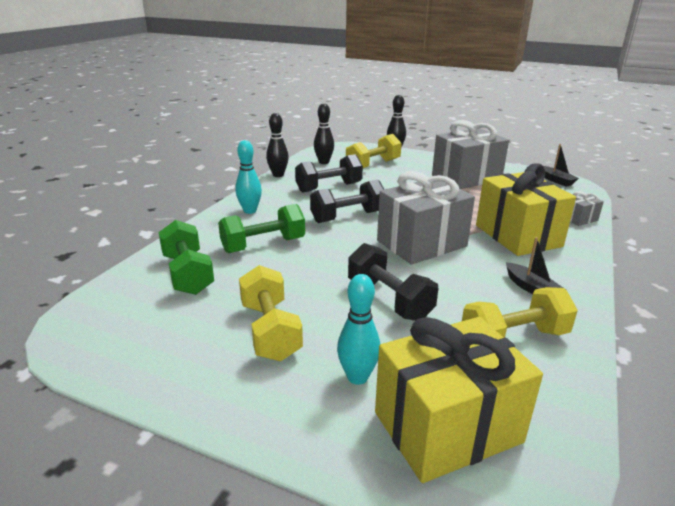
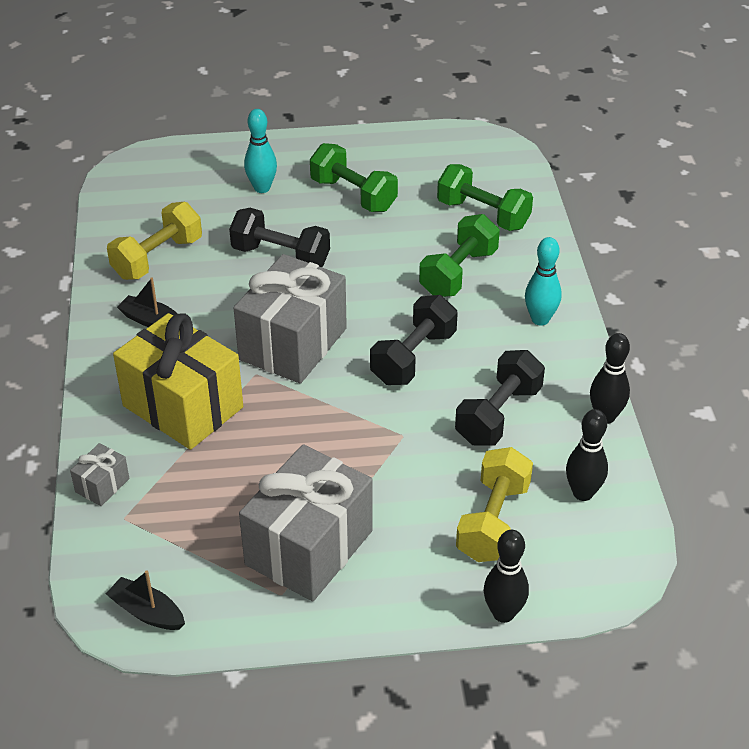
camera: 150 degrees right, 15 degrees up
yellow dumbbell [239,265,303,361] -> green dumbbell [310,143,398,212]
yellow gift [375,317,543,483] -> none

